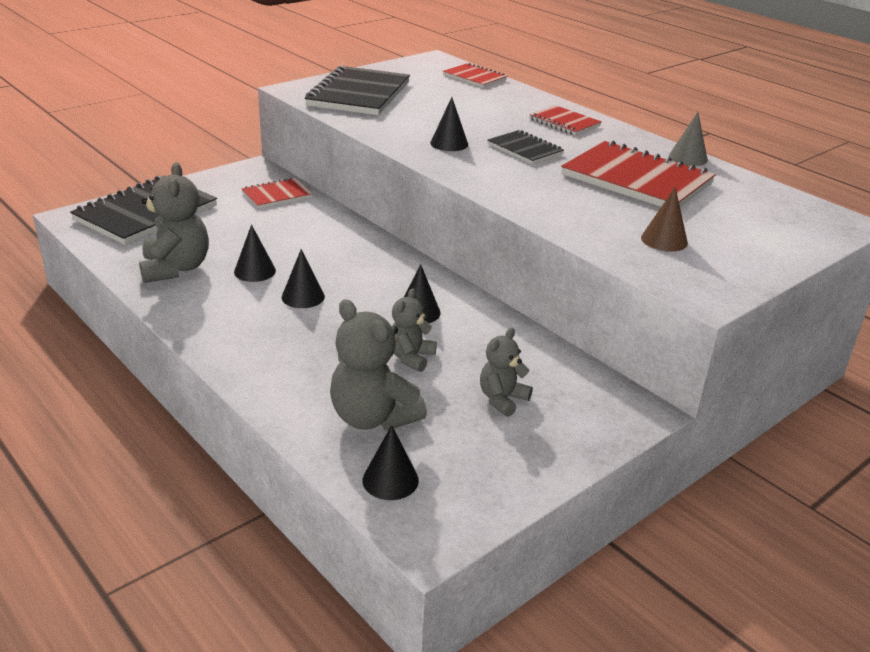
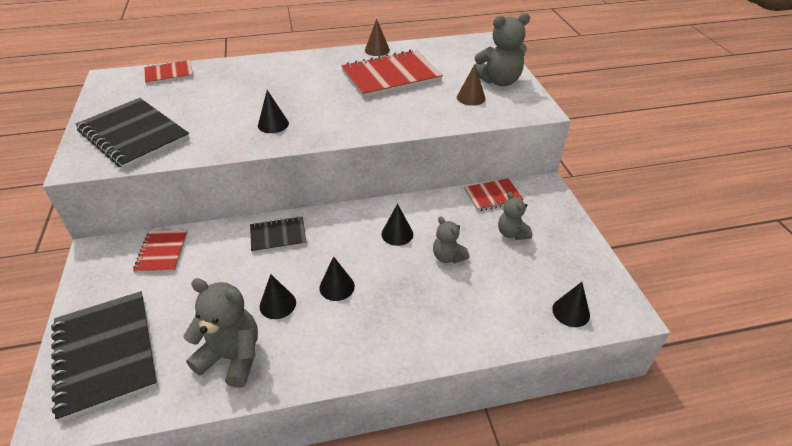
camera: 60 degrees left, 10 degrees up
grey teddy bear [330,299,427,430] -> grey teddy bear moved to [475,13,530,86]
black notebook [487,130,564,164] -> black notebook moved to [250,216,306,253]
red notebook [529,105,602,135] -> red notebook moved to [464,178,524,211]
grey cone [669,112,708,166] -> brown cone [365,19,390,56]

